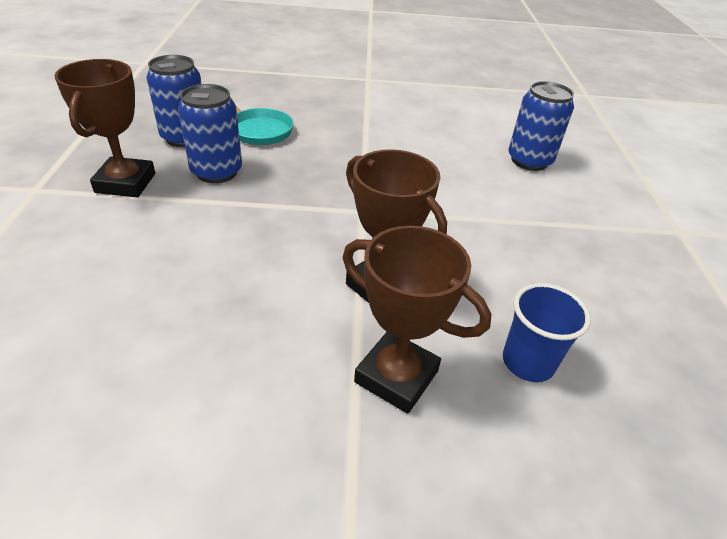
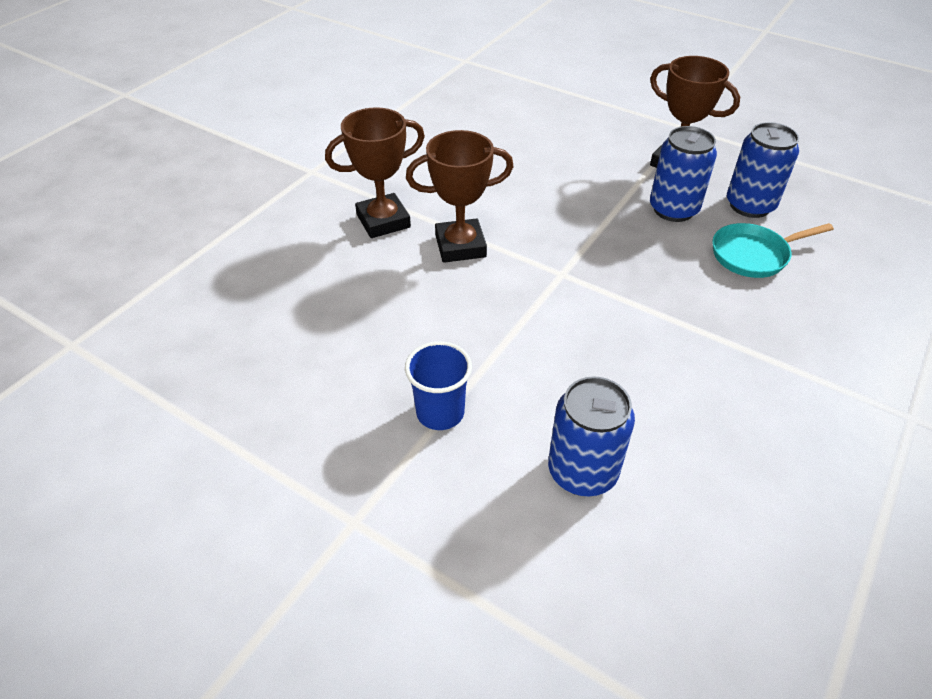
camera: 125 degrees right, 5 degrees up
blue cup [503,283,591,382] -> blue cup moved to [405,341,472,430]

